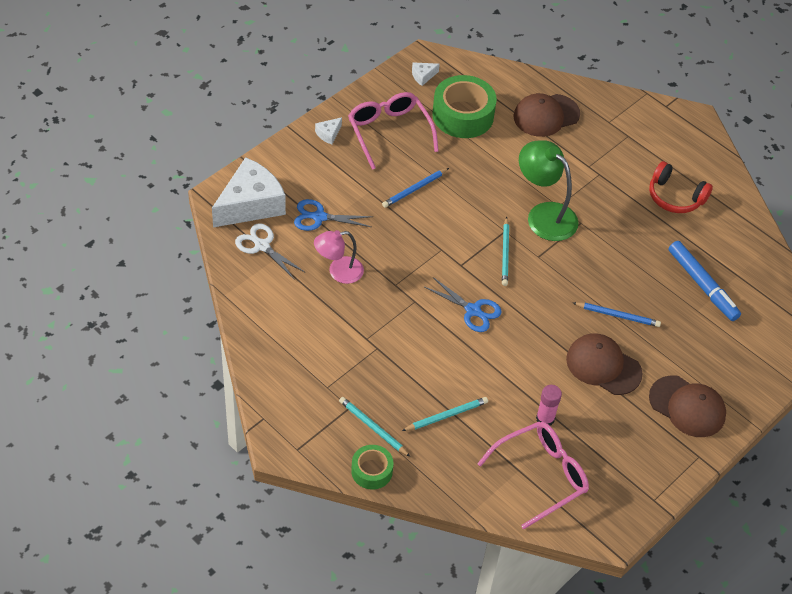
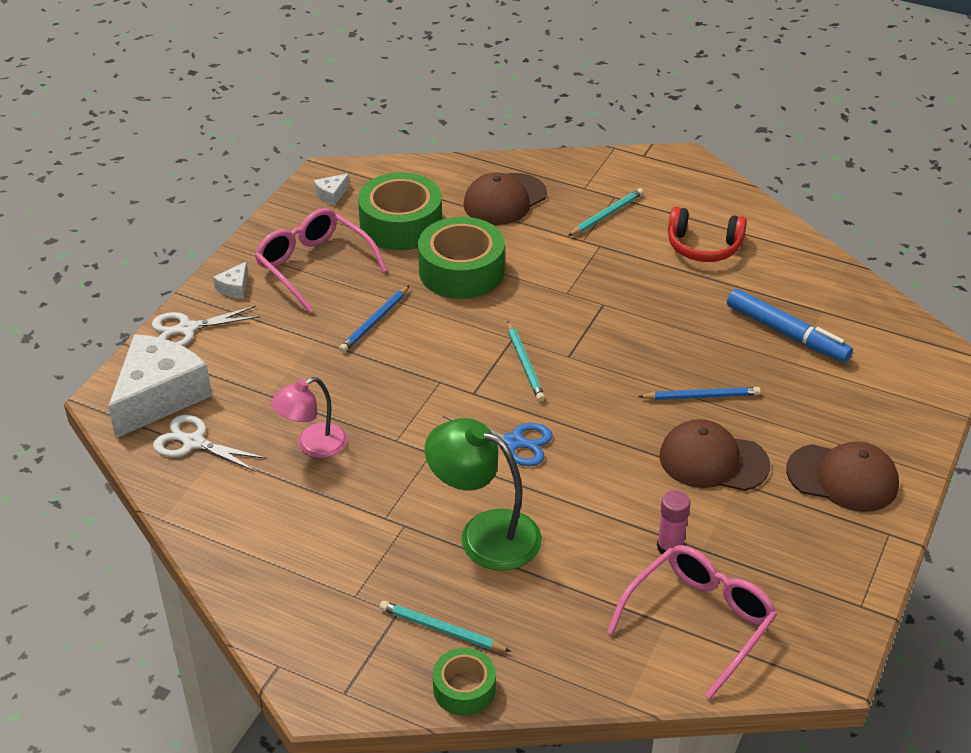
camera: 15 degrees left, 10 degrees down
blue scissors [294,199,373,231] -> none
turquoise pencil [402,397,488,431] -> turquoise pencil moved to [568,188,644,236]
green lamp [519,140,579,241] -> green lamp moved to [425,418,542,571]
none -> white scissors [152,306,260,346]
none -> green tape [418,217,505,299]

